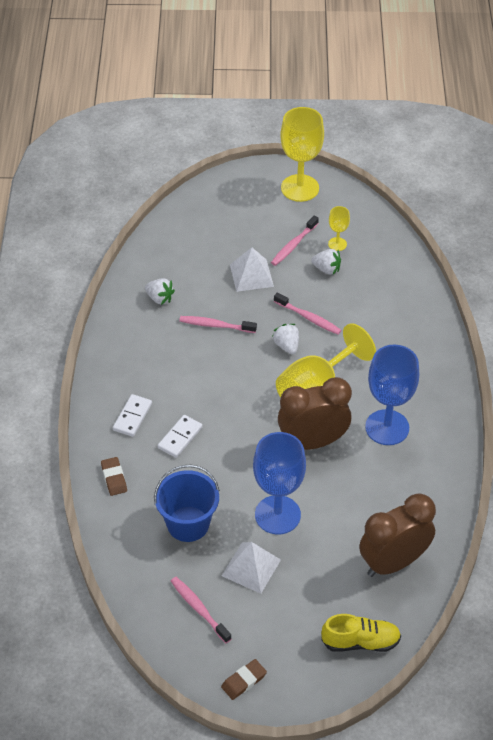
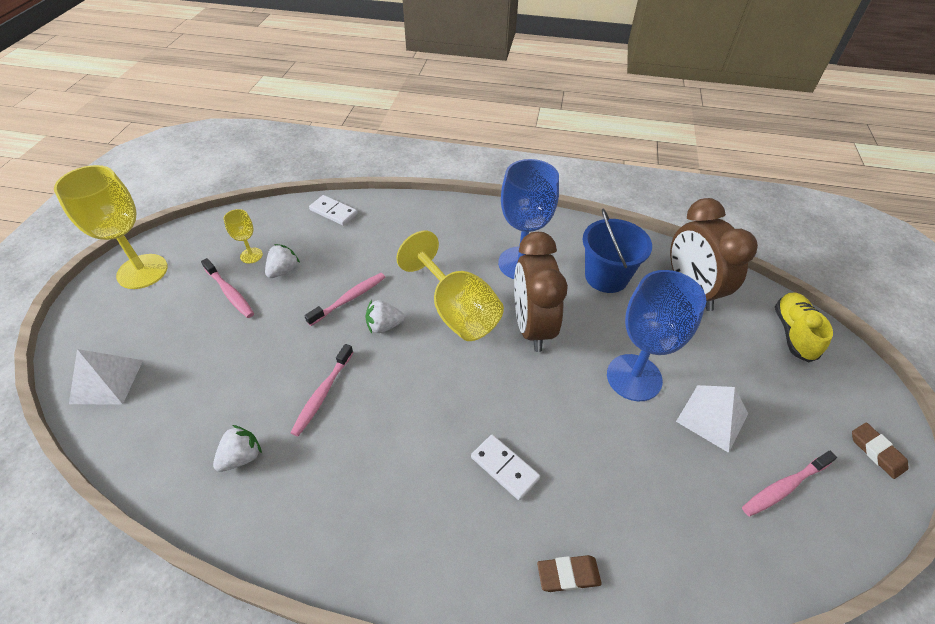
camera: 80 degrees left, 0 degrees up
white domino [113,394,152,437] -> white domino moved to [309,195,357,226]
blue bucket [154,464,220,542] -> blue bucket moved to [583,209,652,293]
white pyramid [230,248,274,292] -> white pyramid moved to [69,349,143,404]

